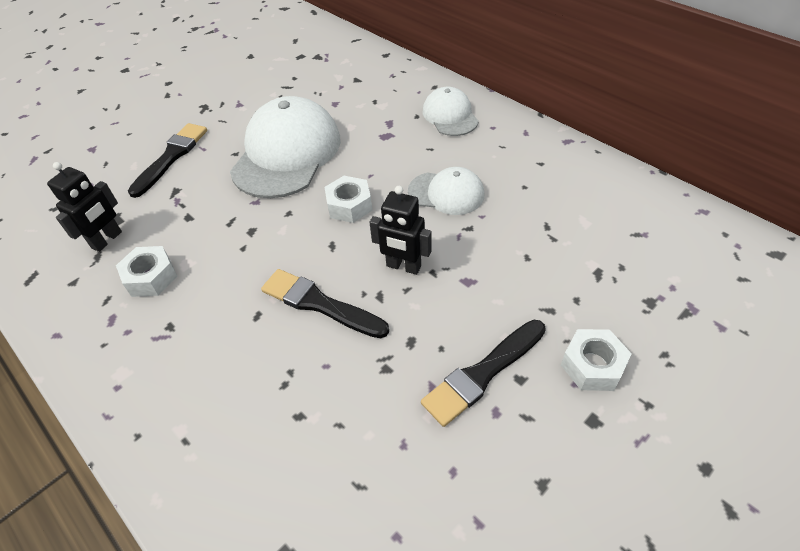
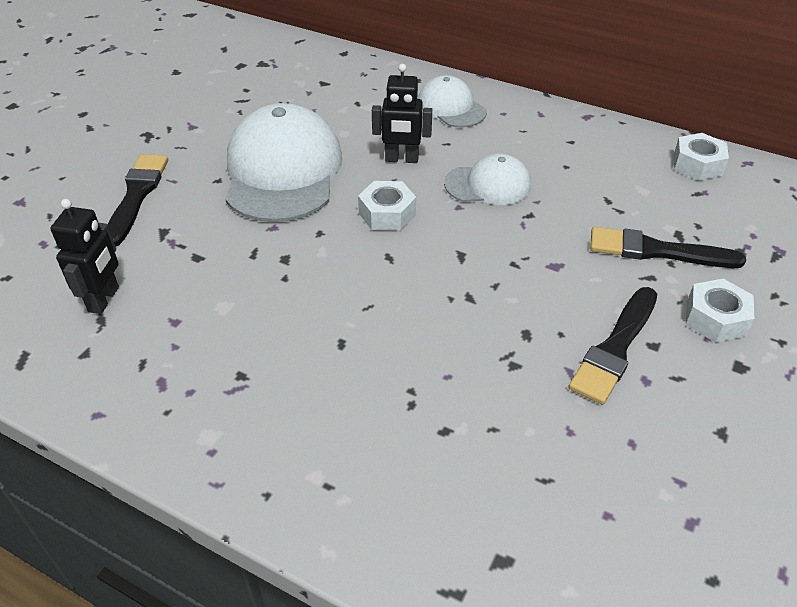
camera: 20 degrees left, 5 degrees down
white nut [116,246,178,297] -> white nut moved to [674,133,729,181]
black brush [261,269,389,338] -> black brush moved to [590,227,746,268]
black robot [369,186,432,275] -> black robot moved to [372,64,432,163]

